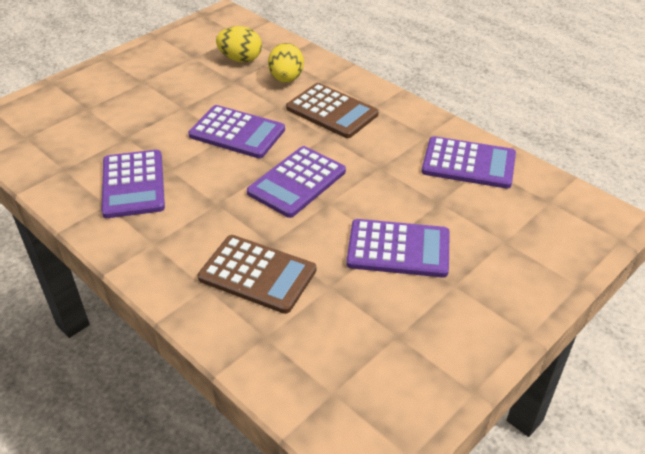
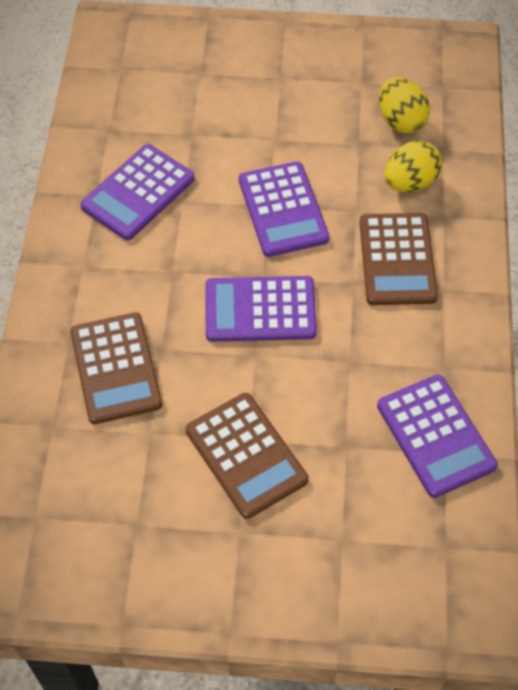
camera: 50 degrees right, 15 degrees up
purple calculator [346,219,450,277] -> brown calculator [186,393,309,519]

